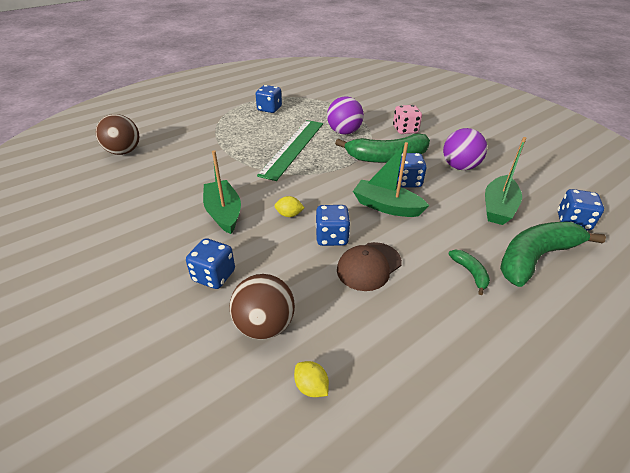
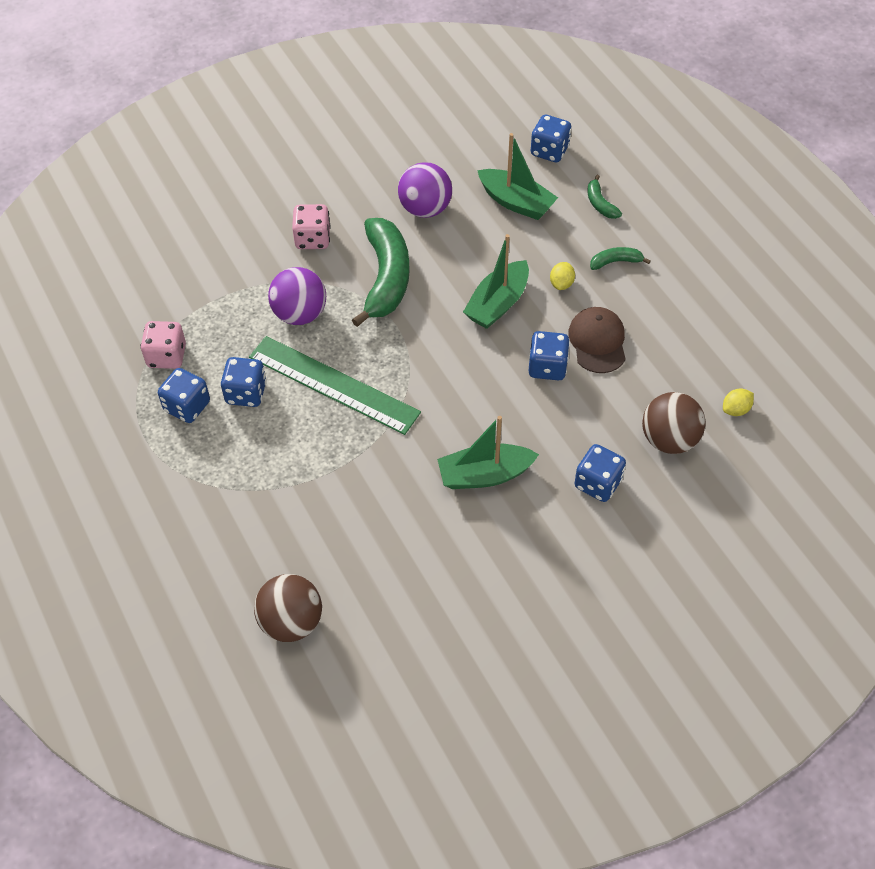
camera: 80 degrees left, 15 degrees up
yellow lemon [274,196,304,217] -> yellow lemon moved to [550,262,575,290]
brown cap [337,242,402,291] -> brown cap turned 150 degrees counterclockwise [568,307,626,373]
blue dice [397,153,426,188] -> blue dice moved to [221,357,267,407]
green banana [500,222,606,287] -> green banana [588,175,622,219], size x0.45
none -> pink dice [140,321,186,369]

